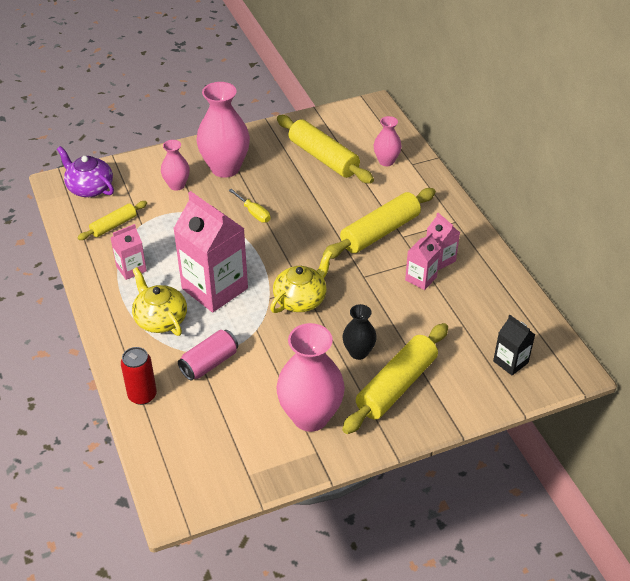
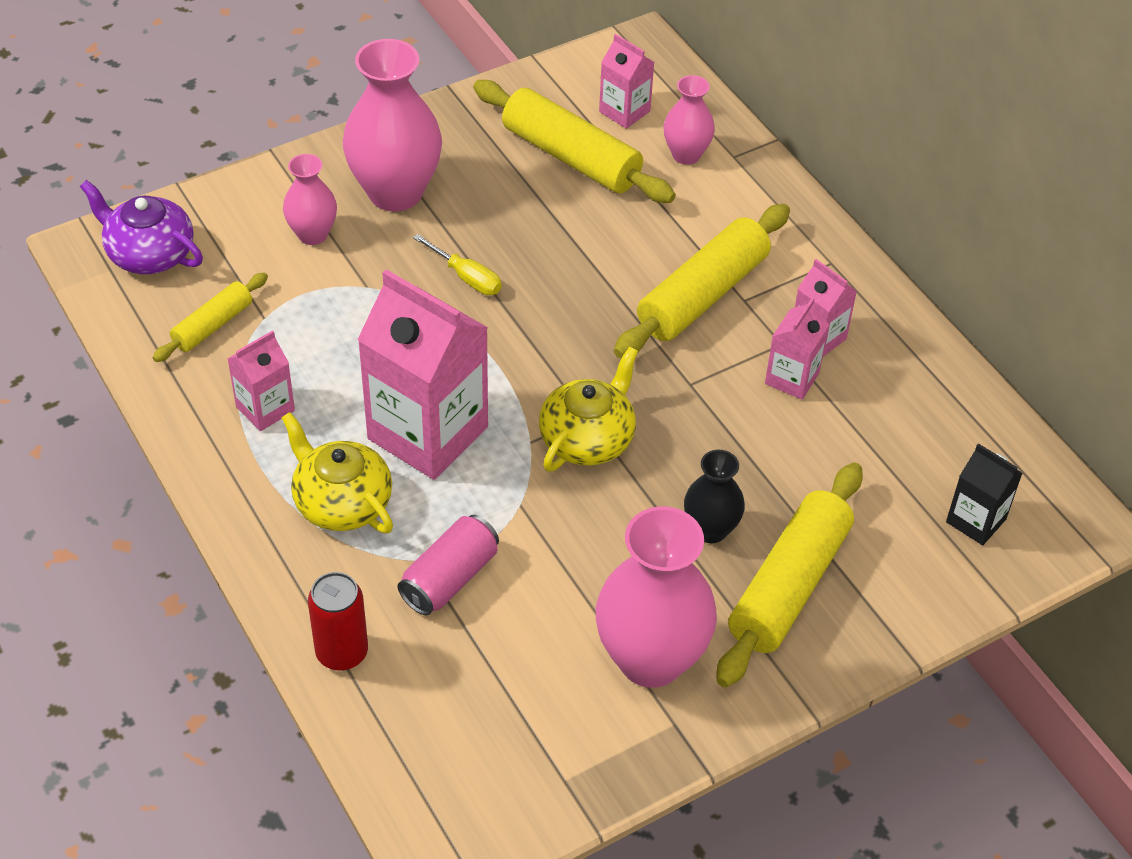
camera: 10 degrees left, 5 degrees up
none -> pink carton [599,34,654,129]

